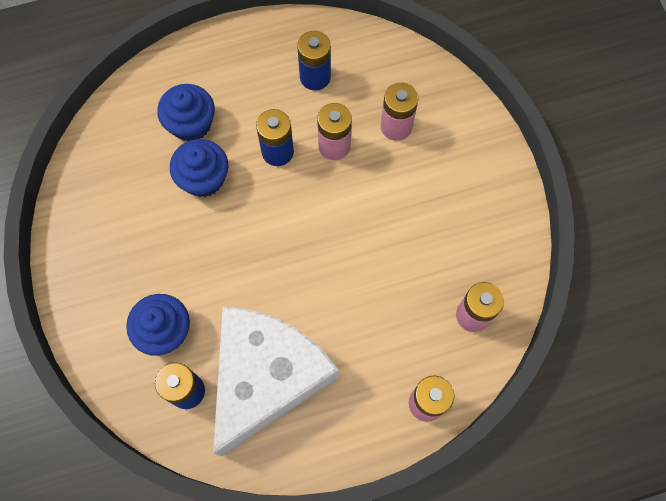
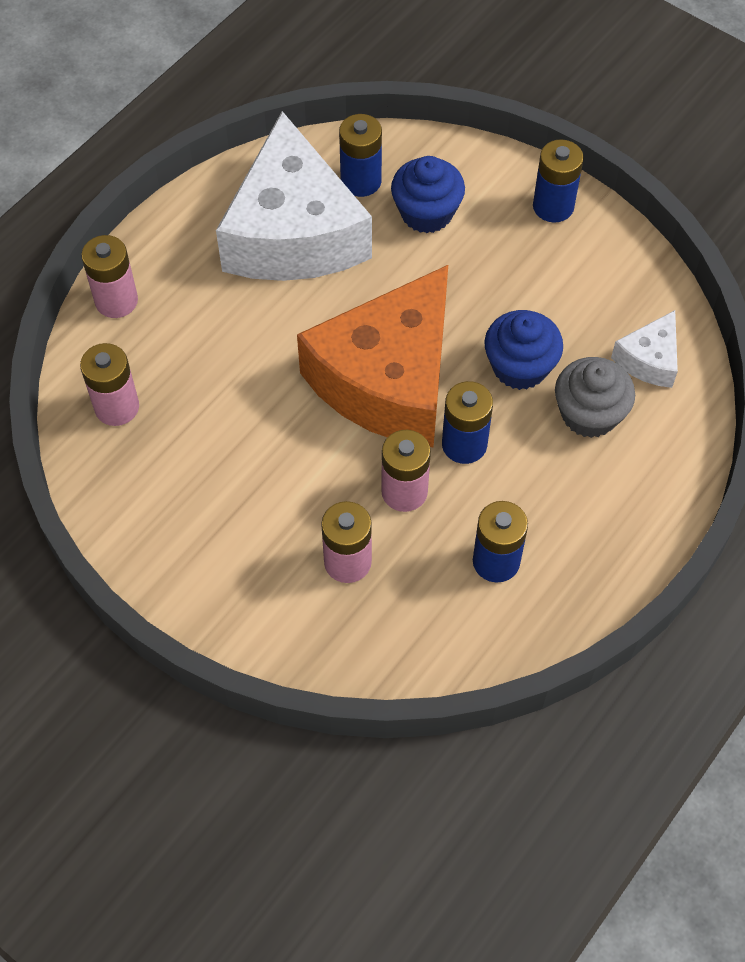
camera: 145 degrees right, 10 degrees down
blue cupcake [157,84,215,141] -> grey cupcake [555,357,635,438]
none -> orange cheese [297,265,448,447]
none -> blue battery [533,139,584,223]
none -> white cheese [611,310,678,388]

